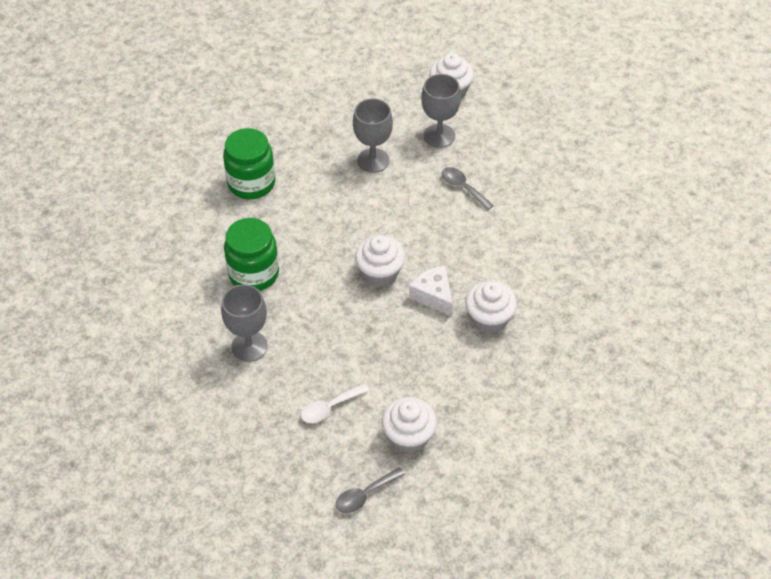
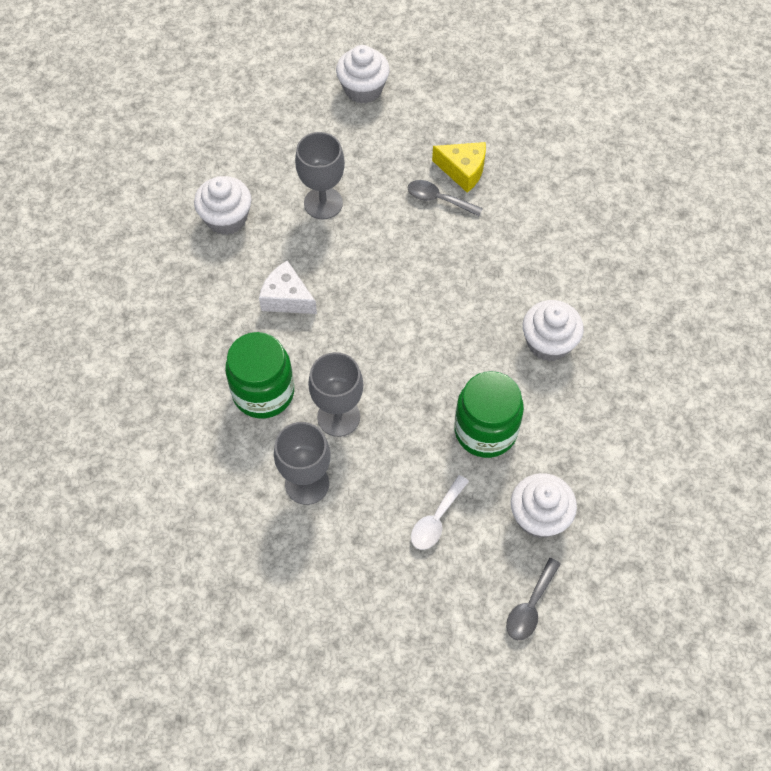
camera: 25 degrees left, 10 degrees up
green jar [223,128,275,199] -> green jar moved to [454,371,524,458]
white cupcake [355,235,405,287] -> white cupcake moved to [194,176,252,235]
white cheese [409,266,453,317] -> white cheese moved to [259,260,317,314]
grey goblet [421,74,461,148] -> grey goblet moved to [308,352,363,437]
none -> yellow cheese [432,142,486,193]

